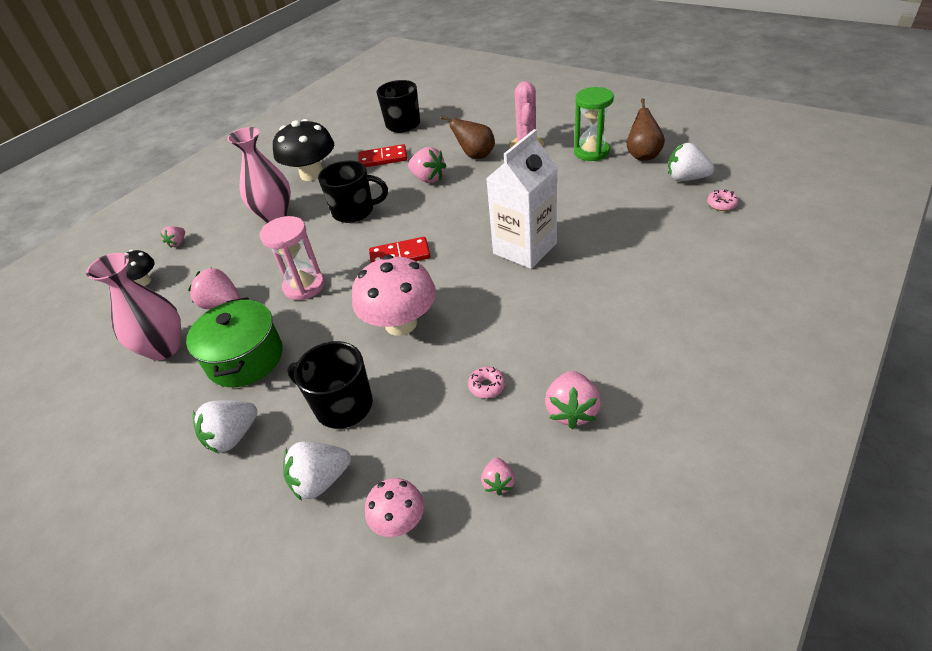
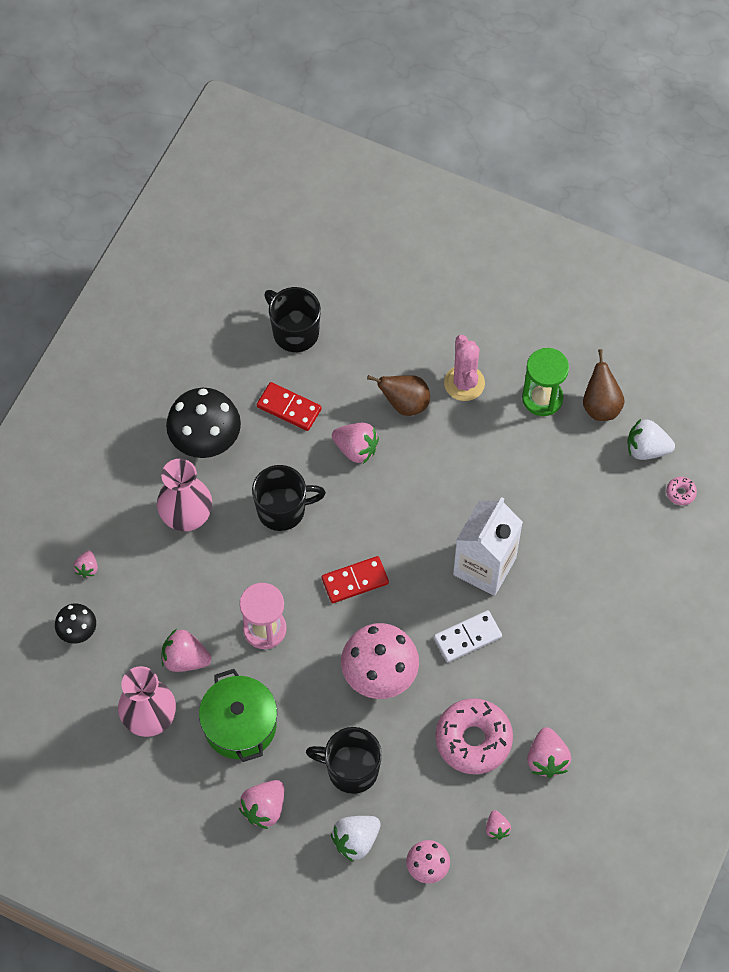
camera: 15 degrees left, 20 degrees up
white strawberry [193,400,258,454] -> pink strawberry [239,780,284,829]
red domino [358,144,407,167] -> red domino turned 45 degrees clockwise [257,382,322,431]
pink donut [468,367,505,398] -> pink donut [435,699,513,774], size x2.42
none -> white domino [434,610,502,663]

